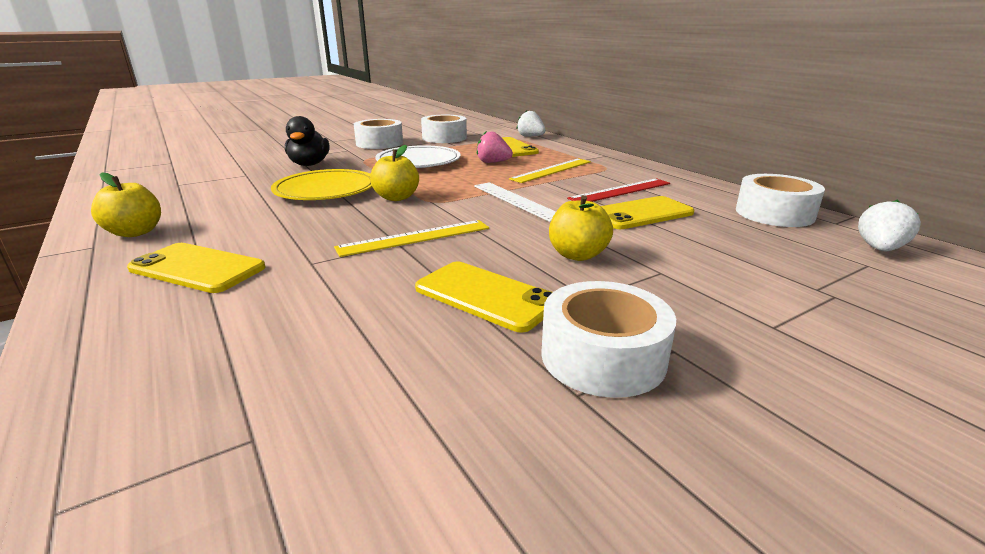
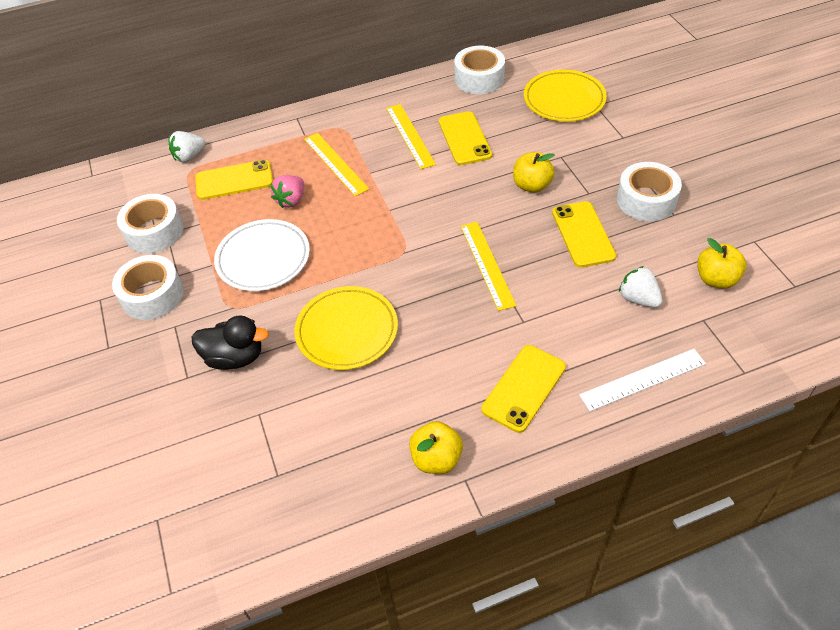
camera: 75 degrees left, 25 degrees up
yellow apple [370,145,419,201] -> yellow apple moved to [697,238,746,289]
yellow phone [415,262,552,332] -> yellow phone turned 60 degrees counterclockwise [552,201,616,268]
white ruler [474,182,556,222] -> white ruler moved to [579,349,706,411]
red ruler [567,178,670,202] -> yellow ruler [386,104,436,169]
white strawberry [858,199,921,251] -> white strawberry moved to [619,266,663,308]
none -> yellow plate [524,70,607,122]

